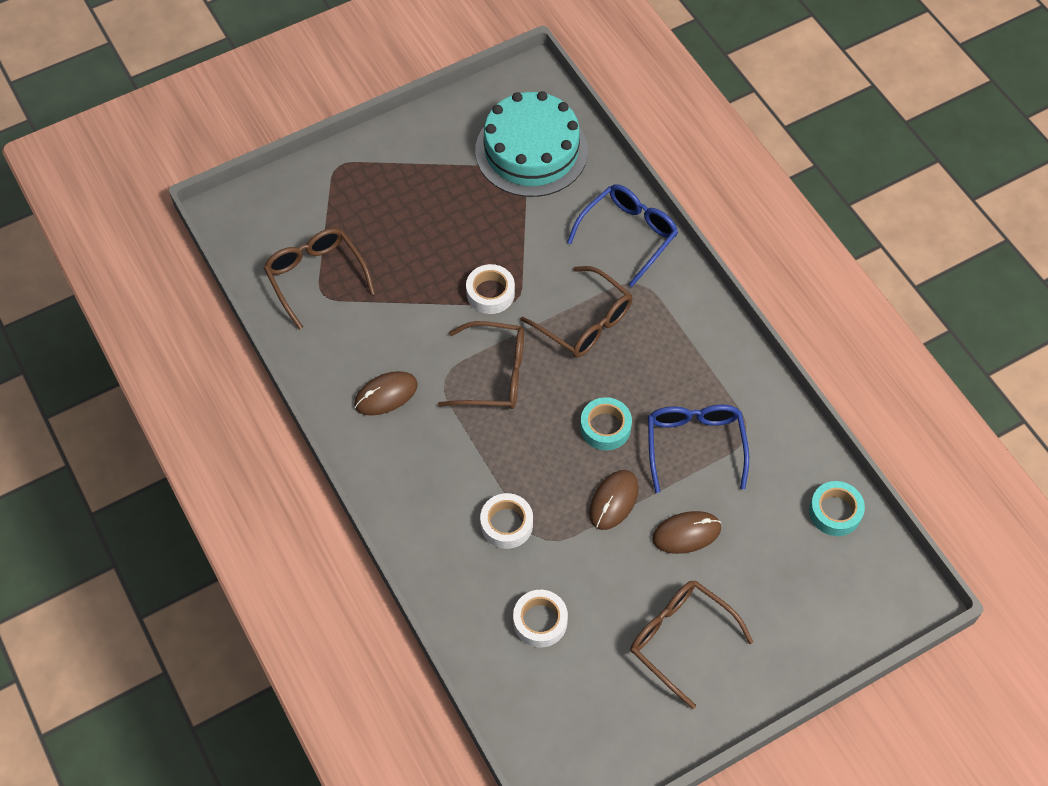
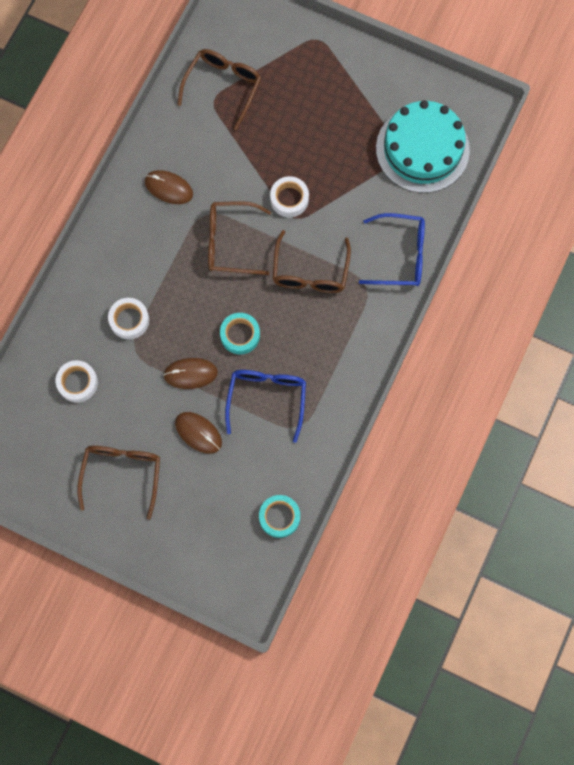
camera: 55 degrees right, 15 degrees up
brown glasses [438,321,524,409] -> brown glasses turned 120 degrees clockwise [208,201,271,275]
blue glasses [648,405,749,493] -> blue glasses turned 45 degrees counterclockwise [225,370,306,443]

